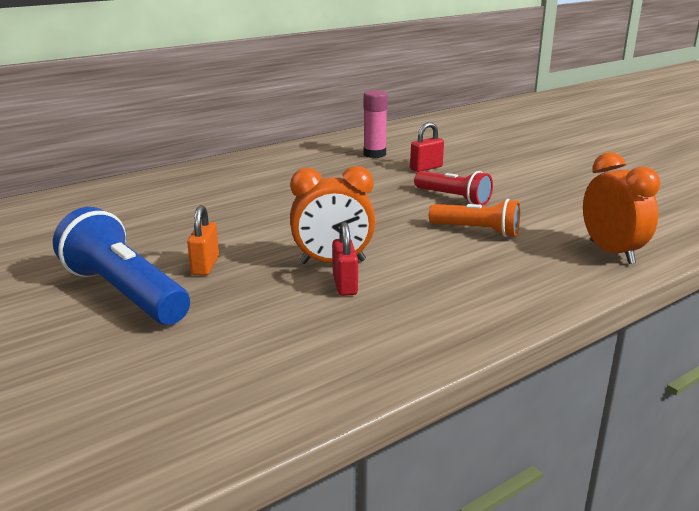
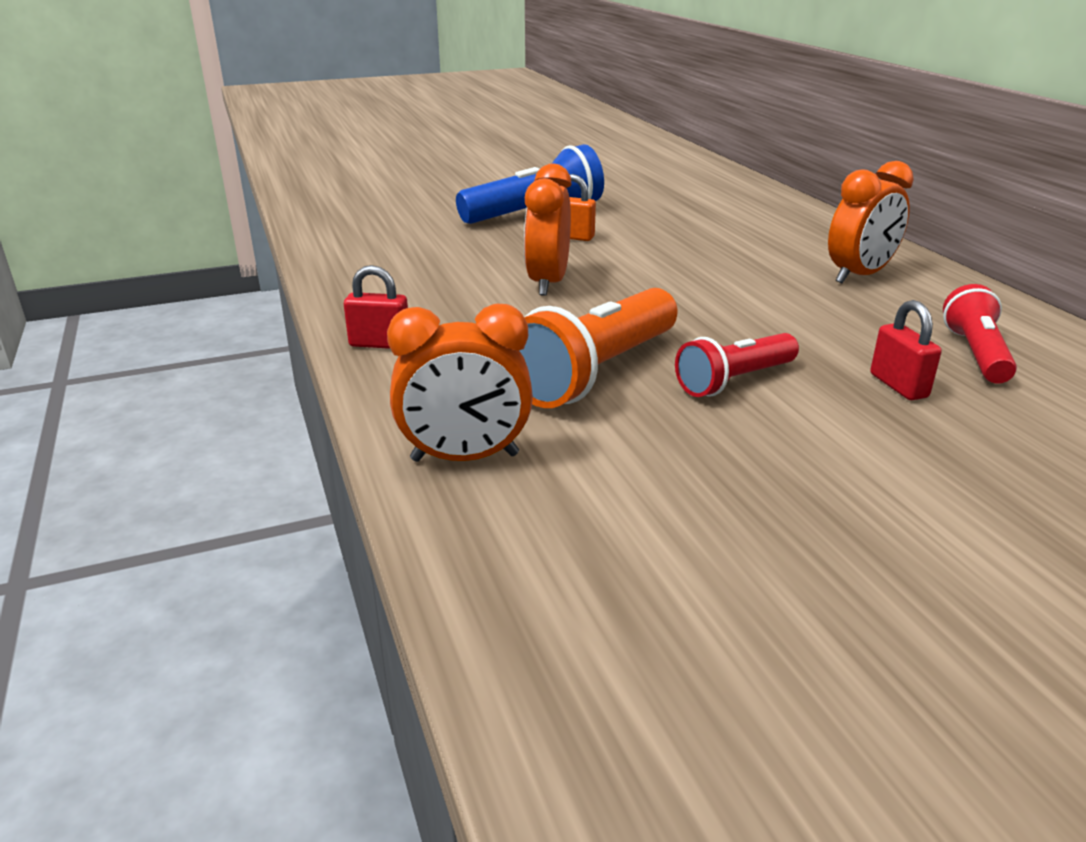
camera: 105 degrees right, 5 degrees up
red padlock [332,222,358,296] -> red padlock moved to [344,265,408,349]
pink glue stick [363,90,388,158] -> red flashlight [943,284,1017,383]
orange flashlight [429,199,520,237] -> orange flashlight [519,288,677,408], size x1.63
none -> orange clock [828,161,914,283]

